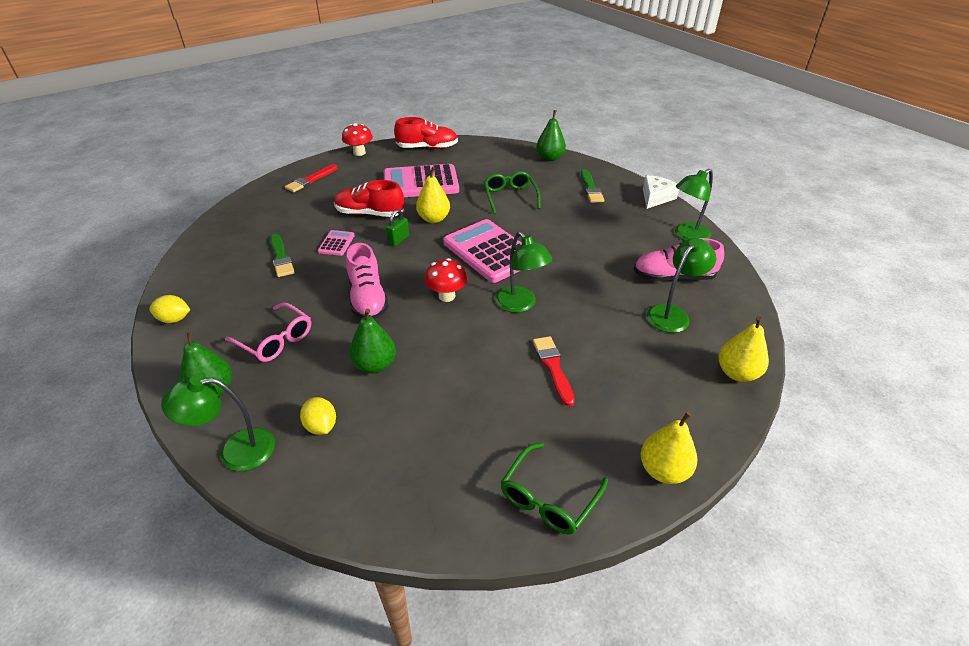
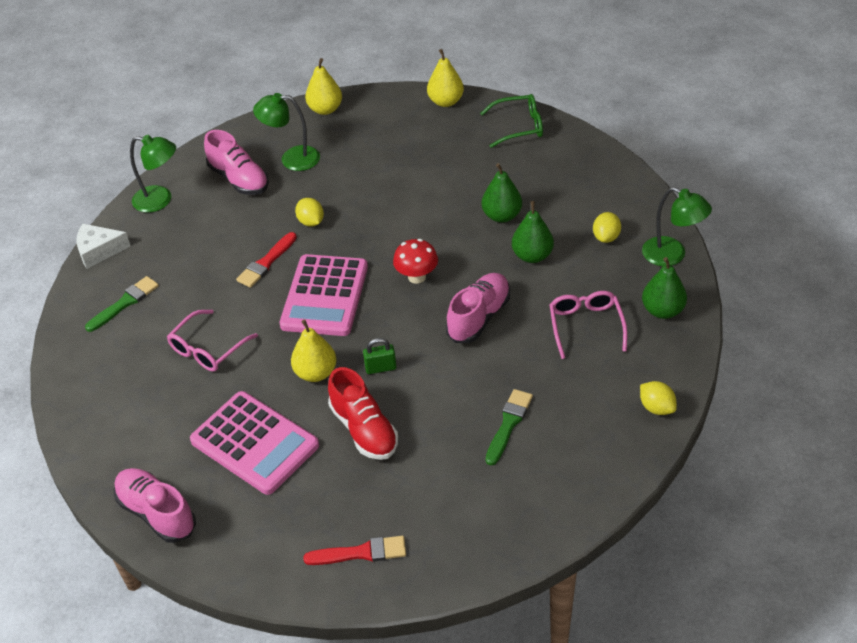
camera: 130 degrees left, 5 degrees up
pink calculator [318,230,355,256] -> none
red mushroom [342,123,373,156] -> none
red shoe [394,117,458,149] -> pink shoe [114,468,196,543]
green glasses [484,171,541,214] -> pink glasses [167,310,258,372]
green lamp [495,232,553,313] -> none
red brush [533,336,575,406] -> red brush moved to [236,232,297,288]
green pear [536,110,566,161] -> green pear moved to [482,163,522,223]
none -> yellow lemon [295,198,324,227]

